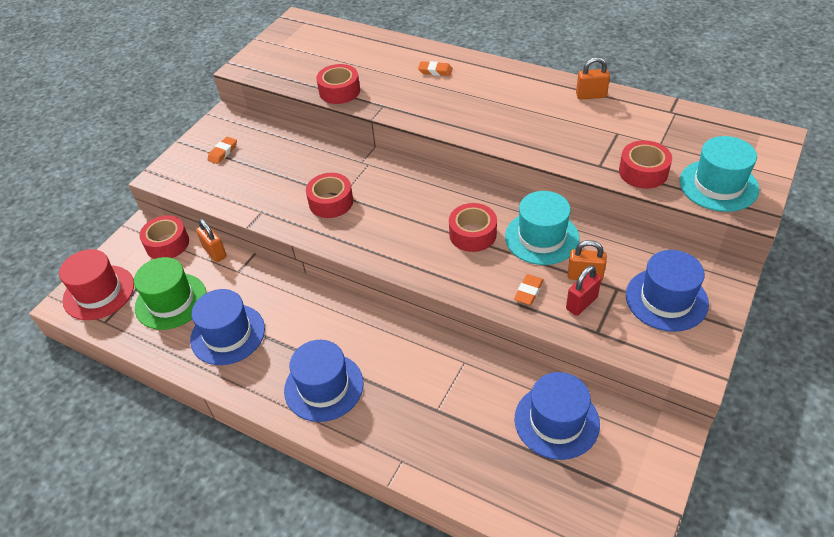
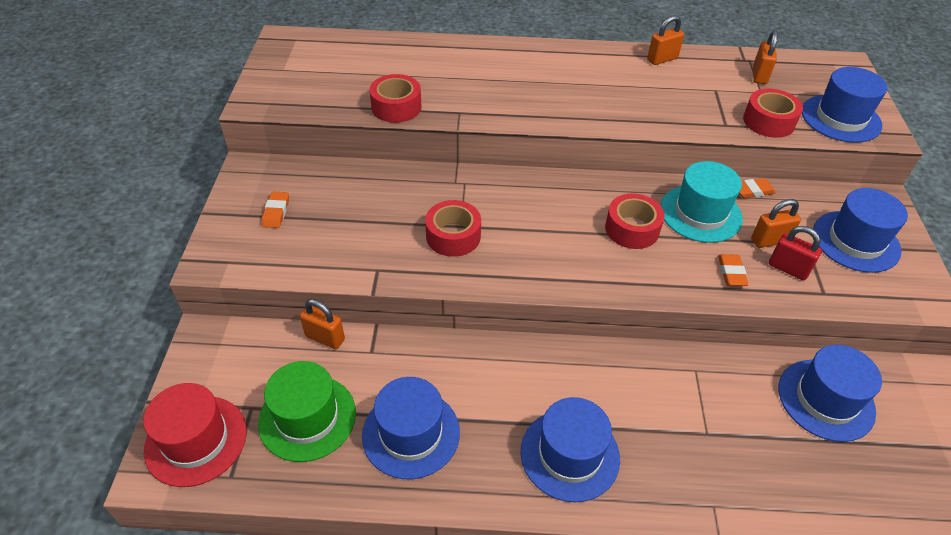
camera: 30 degrees left, 0 degrees up
red tape [139,215,189,259] -> none
orange eraser [418,61,453,76] -> orange eraser moved to [739,178,776,198]
red padlock [566,265,602,316] -> red padlock turned 75 degrees counterclockwise [769,226,822,280]
turquoise hat [680,136,759,212] -> blue hat [802,67,887,143]
none -> orange padlock [753,30,778,84]

